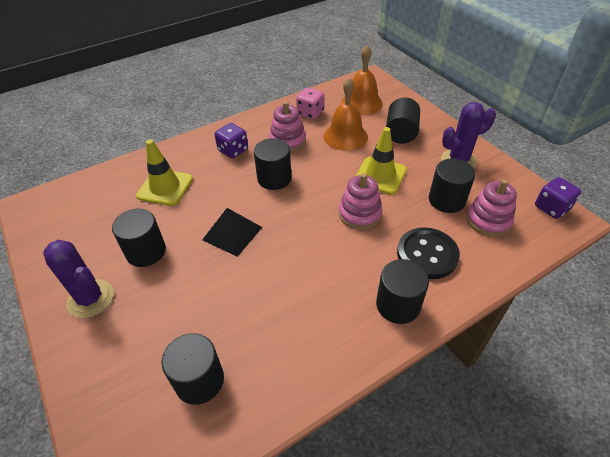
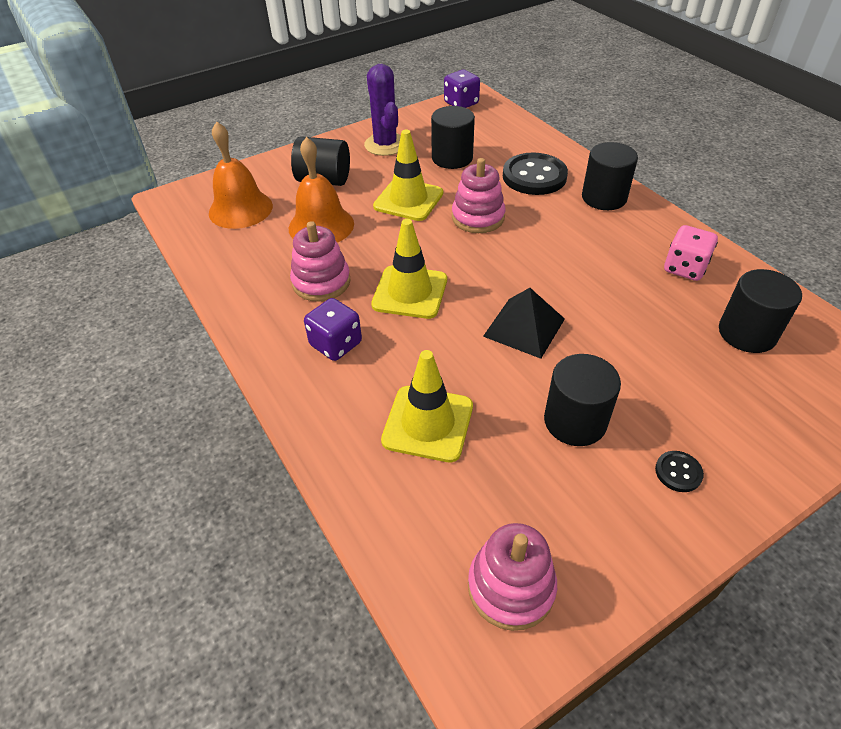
camera: 90 degrees left, 0 degrees up
purple cactus [43,240,114,318] -> black button [655,451,704,492]
black cylinder [254,138,292,190] -> yellow traffic cone [371,219,447,319]
pink dice [296,87,325,120] -> pink dice moved to [664,225,718,281]
pink stacking toy [466,179,517,237] -> pink stacking toy moved to [468,523,557,631]

